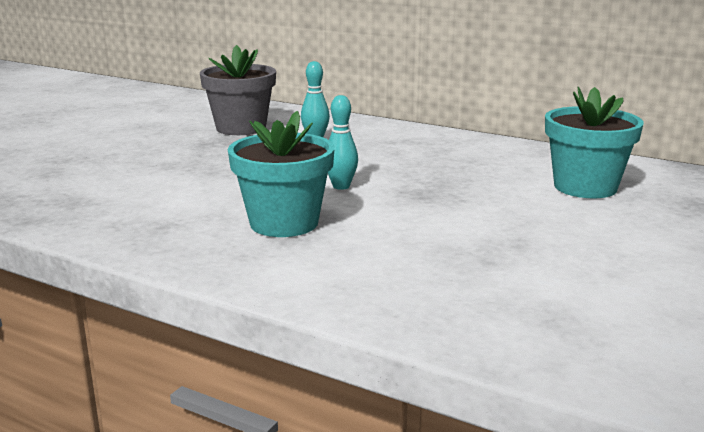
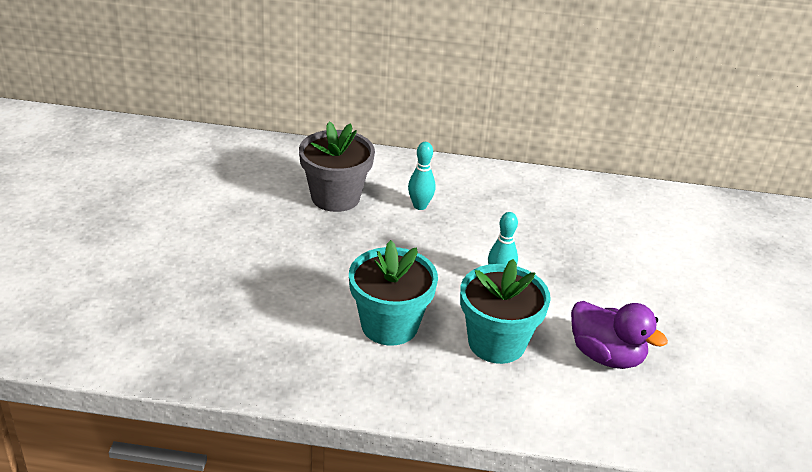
camera: 25 degrees left, 15 degrees up
turquoise flower pot [545,87,644,199] -> turquoise flower pot moved to [349,240,438,346]
none -> purple duck [571,301,668,369]

